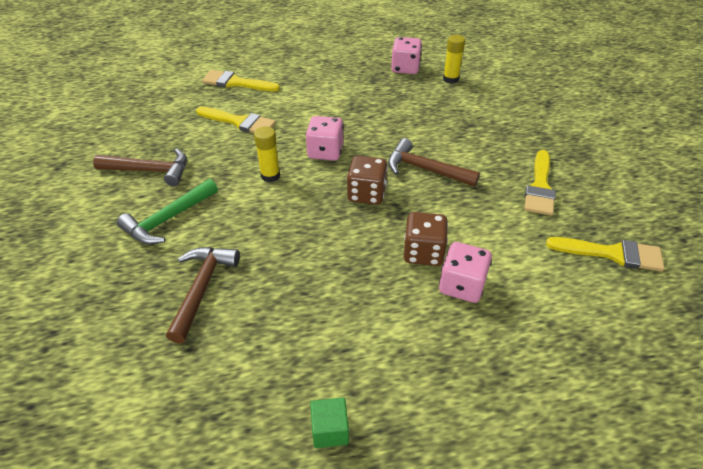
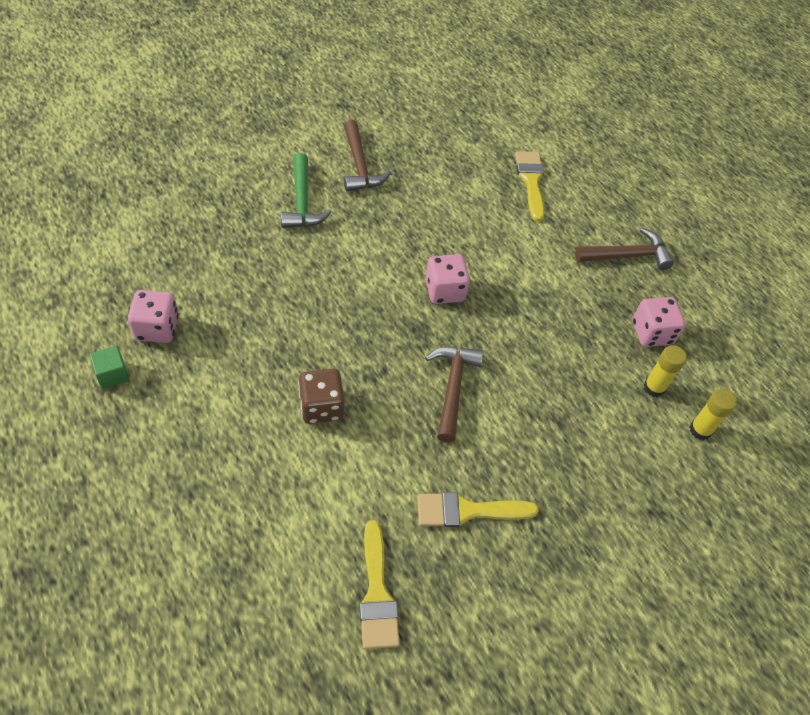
camera: 65 degrees right, 10 degrees up
green hammer [117,179,218,245] -> green hammer turned 120 degrees counterclockwise [281,153,332,228]
brown hammer [166,247,240,344] -> brown hammer moved to [575,228,674,270]
yellow brush [196,106,276,133] -> none
yellow glue stick [254,126,280,182] -> yellow glue stick moved to [690,389,737,440]
brown dice [347,156,388,205] -> none
pink dice [439,242,492,303] -> pink dice moved to [128,290,179,343]

